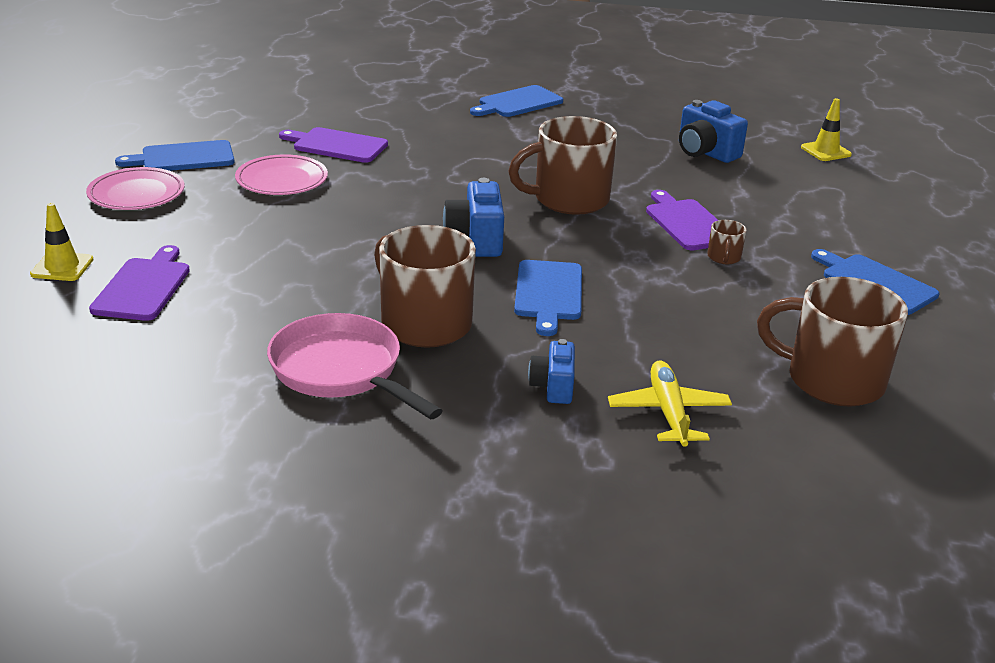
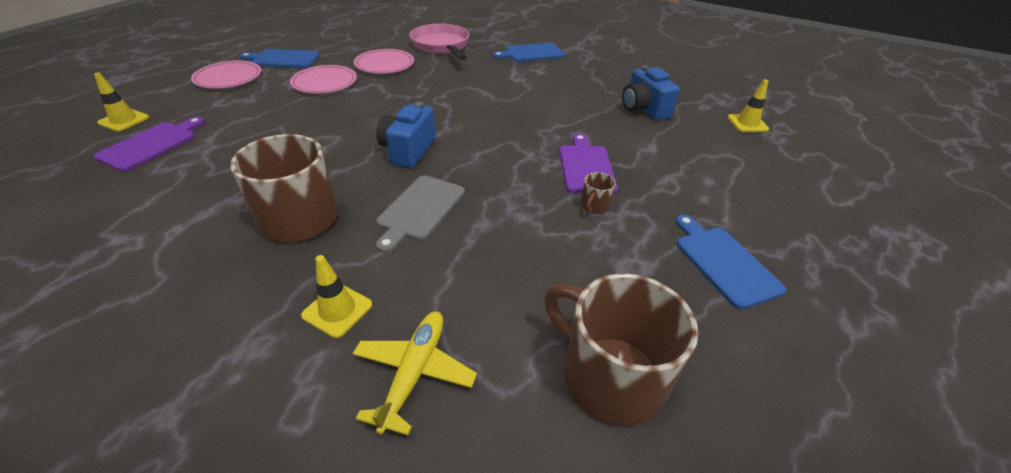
camera: 20 degrees right, 10 degrees up
pink pan [267,313,443,419] -> pink pan moved to [409,24,470,60]
purple cutting board [279,127,388,163] -> pink plate [354,49,414,74]
brown mug [508,116,617,215] -> none
blue cutting board [514,260,582,336] -> grey cutting board [376,175,465,253]
blue camera [528,339,575,404] -> yellow traffic cone [301,255,372,338]

